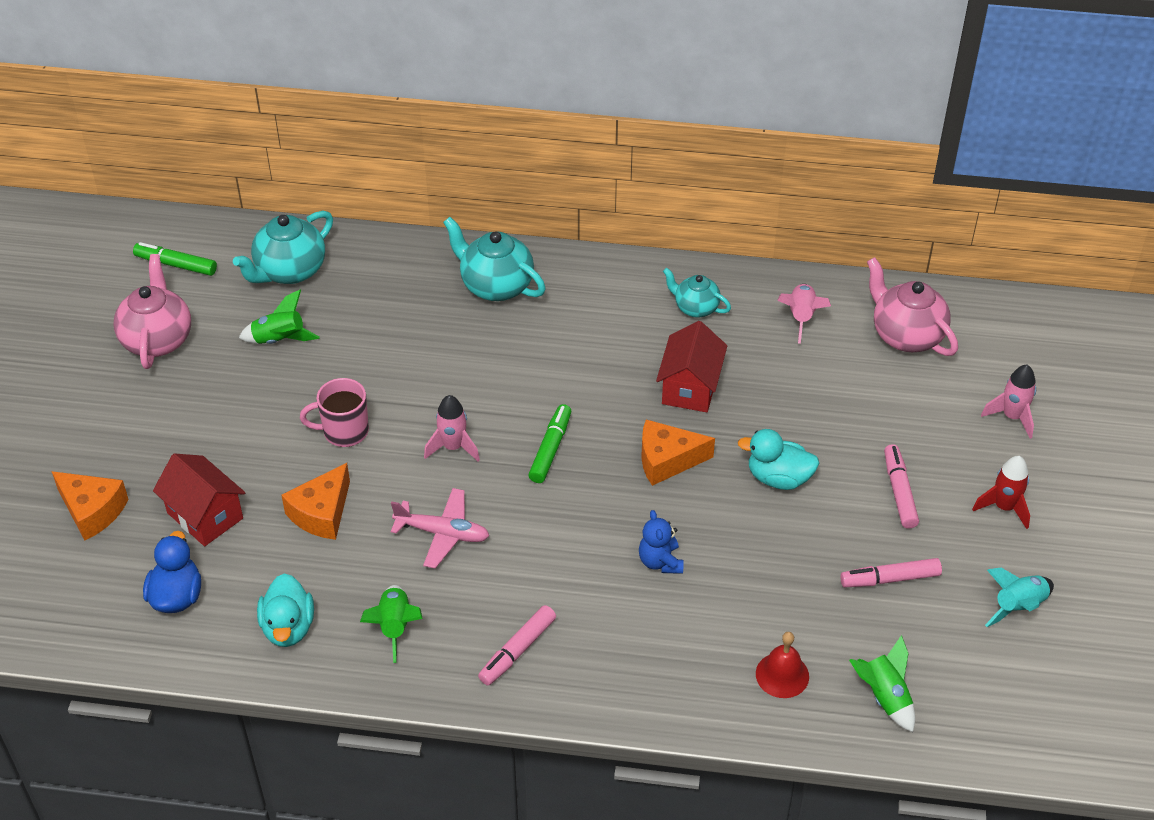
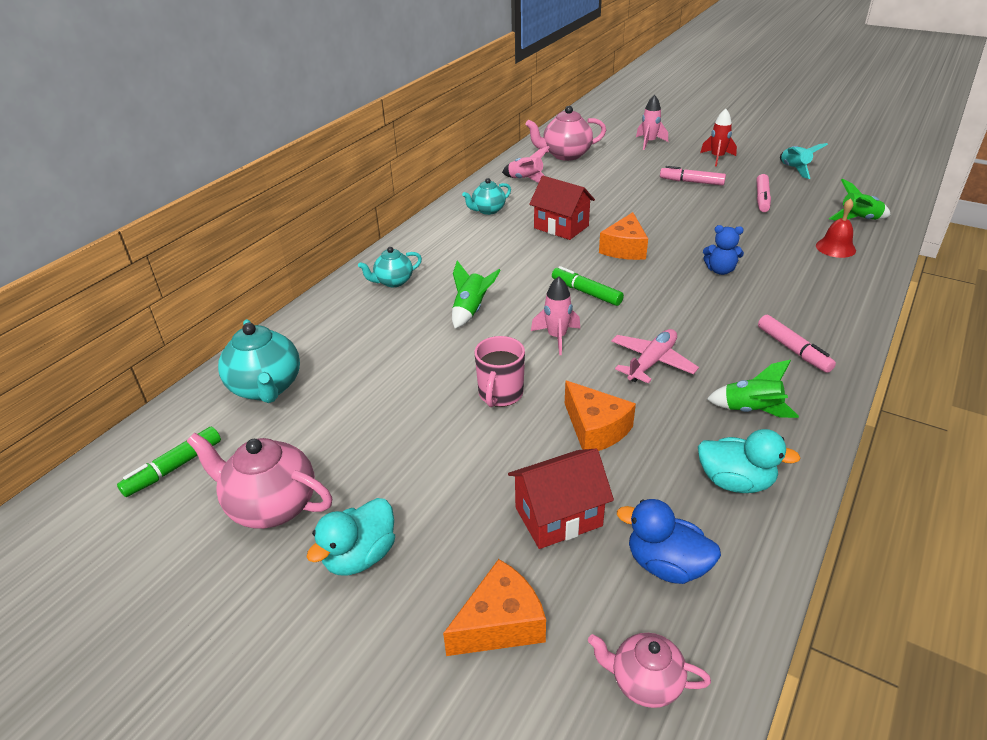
camera: 65 degrees left, 10 degrees down
green rocket [239,290,320,344] -> green rocket moved to [452,261,501,329]
turquoise teapot [443,217,546,301] -> turquoise teapot [358,247,422,287], size x0.61
turquoise duck [738,429,819,490] -> turquoise duck moved to [307,498,395,575]
none -> pink teapot [588,633,711,708]

